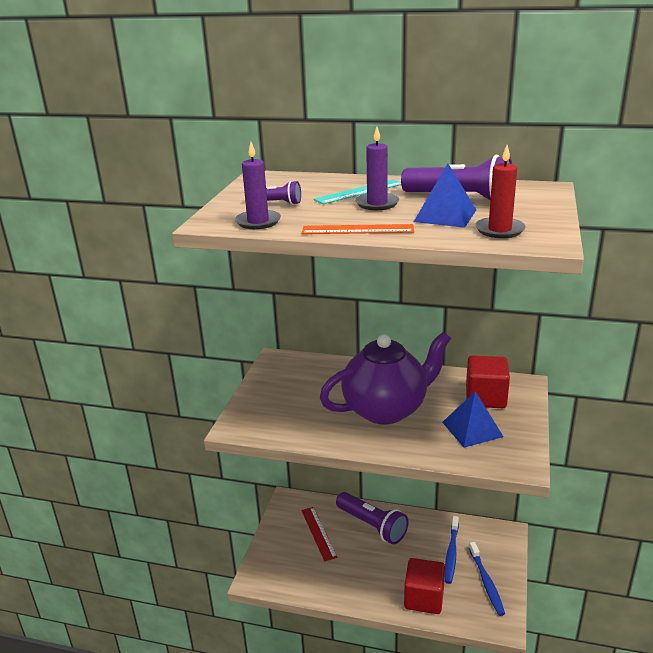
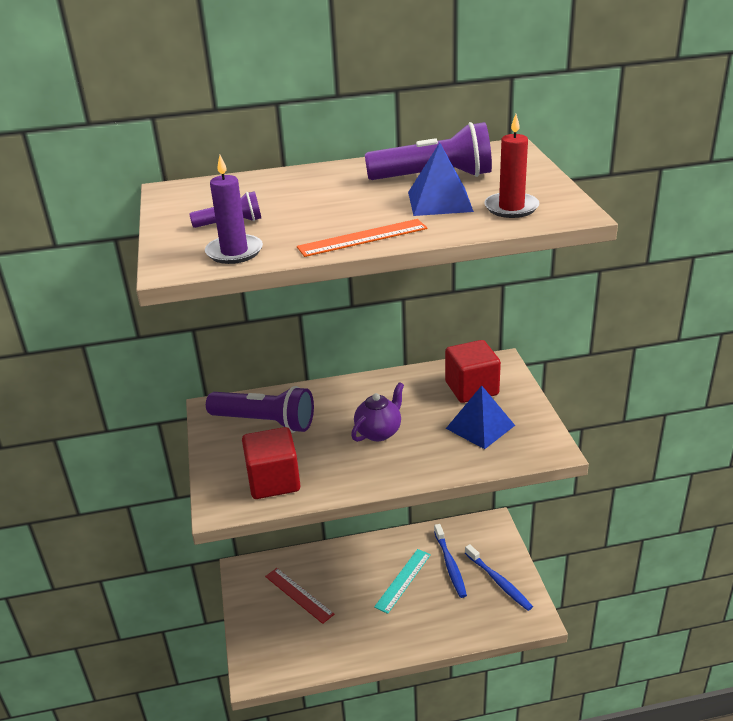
camera: 25 degrees left, 5 degrees up
turquoise ruler [314,179,401,204] -> turquoise ruler moved to [374,549,431,614]
purple teapot [320,332,451,425] -> purple teapot [351,382,404,442], size x0.48
purple flashlight [336,492,409,544] -> purple flashlight moved to [206,386,314,433]
purple candle [355,127,399,210] -> none
red cube [404,558,445,614] -> red cube moved to [242,427,301,499]

